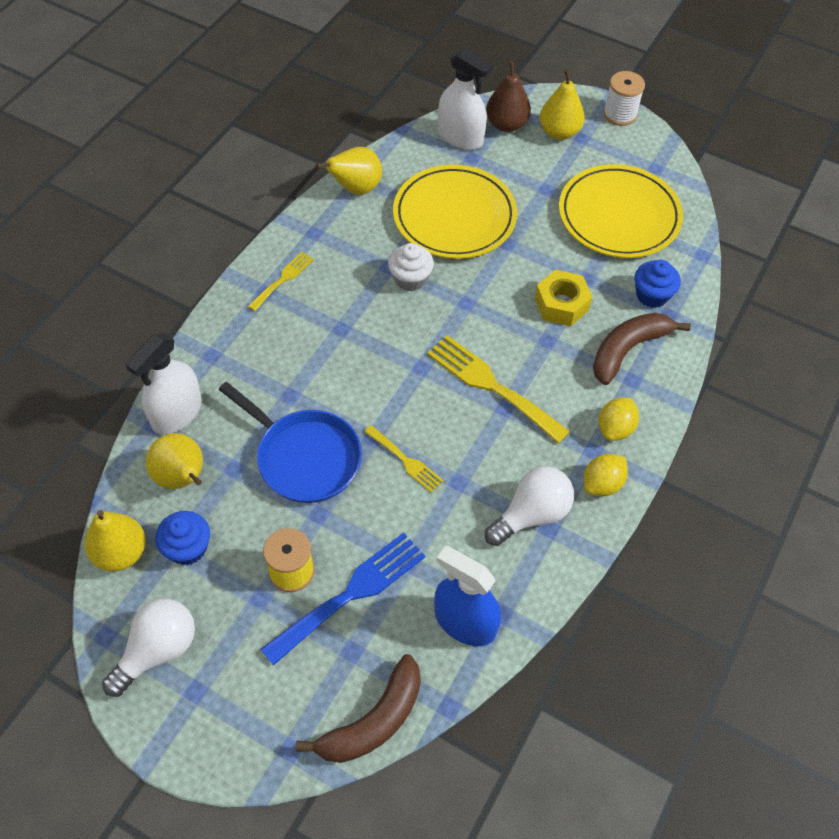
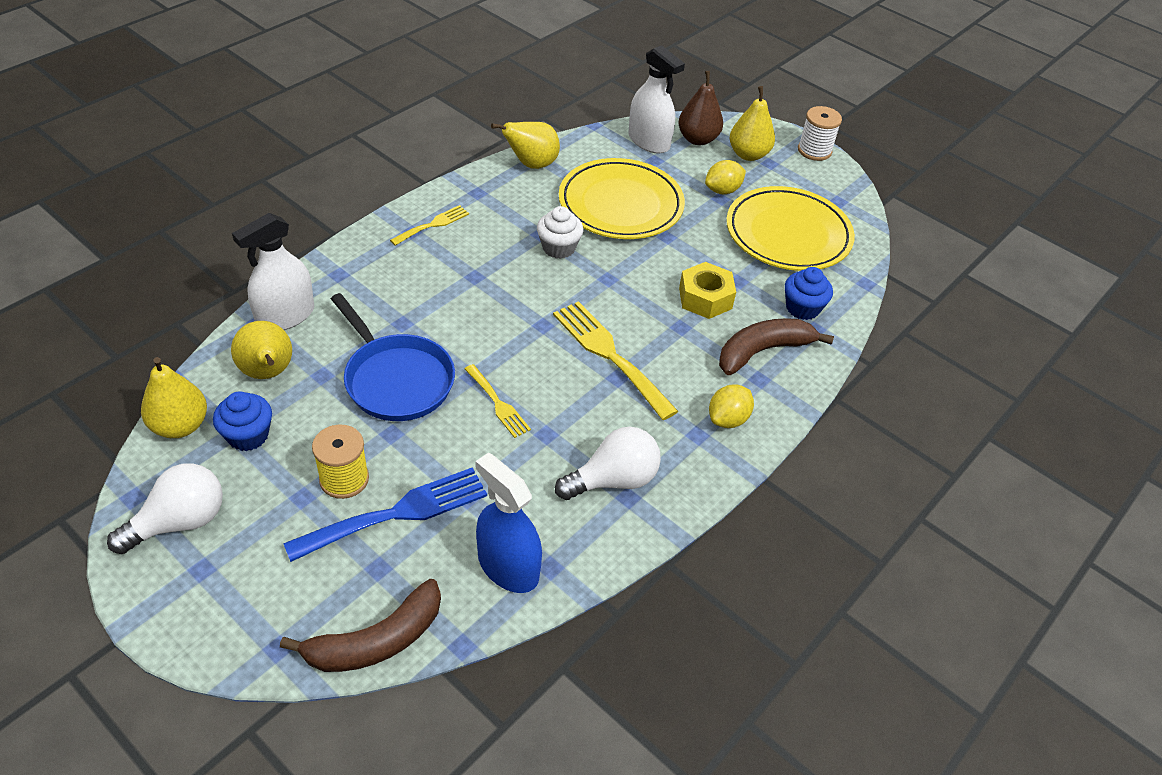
camera: 10 degrees right, 10 degrees down
yellow lemon [584,454,628,496] -> yellow lemon moved to [705,160,746,194]

